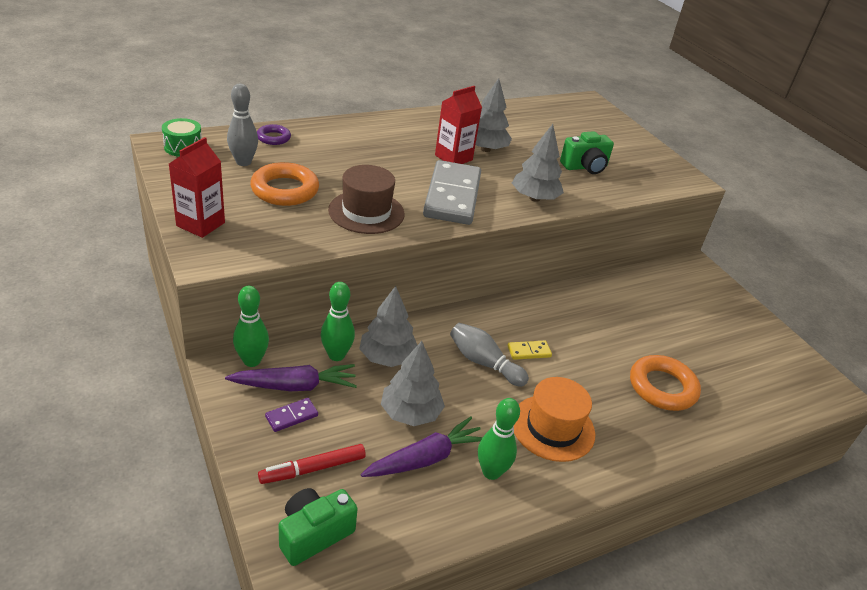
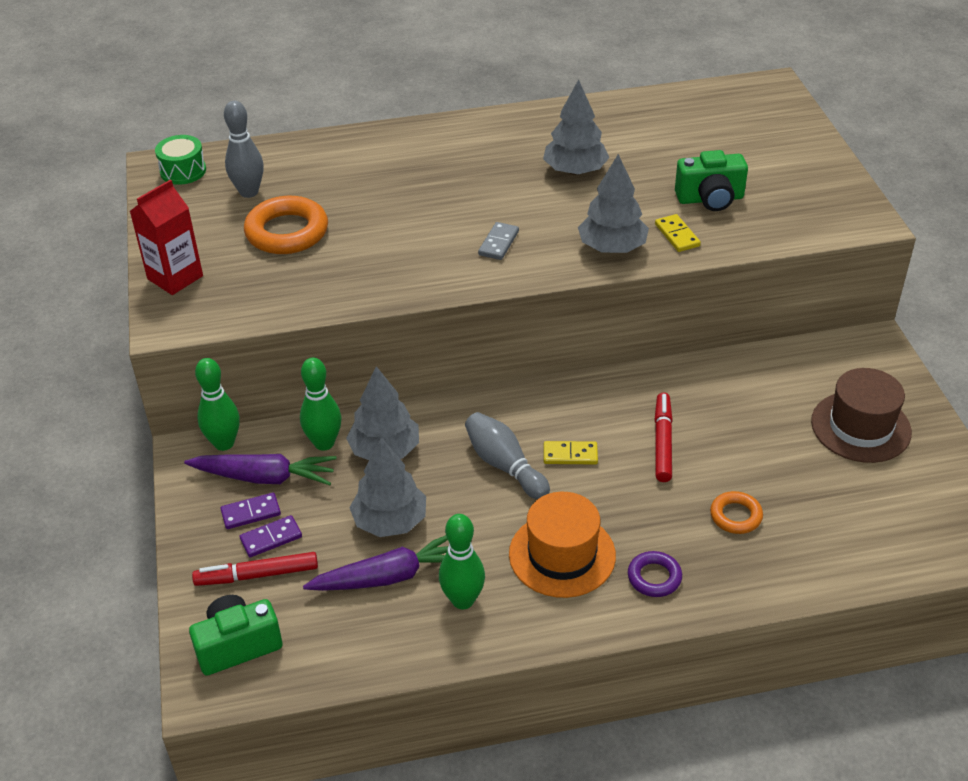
camera: 20 degrees right, 5 degrees up
purple ring [257,124,291,145] -> purple ring moved to [628,551,682,597]
brown hat [328,165,405,234] -> brown hat moved to [811,368,912,463]
grey domino [423,160,481,225] -> grey domino [478,222,519,260], size x0.41
red carton [435,86,482,164] -> none
orange ring [630,355,701,411] -> orange ring [710,491,763,534], size x0.56
none -> purple domino [239,515,302,557]
none -> yellow domino [655,214,701,252]
none -> red marker [655,393,673,482]

